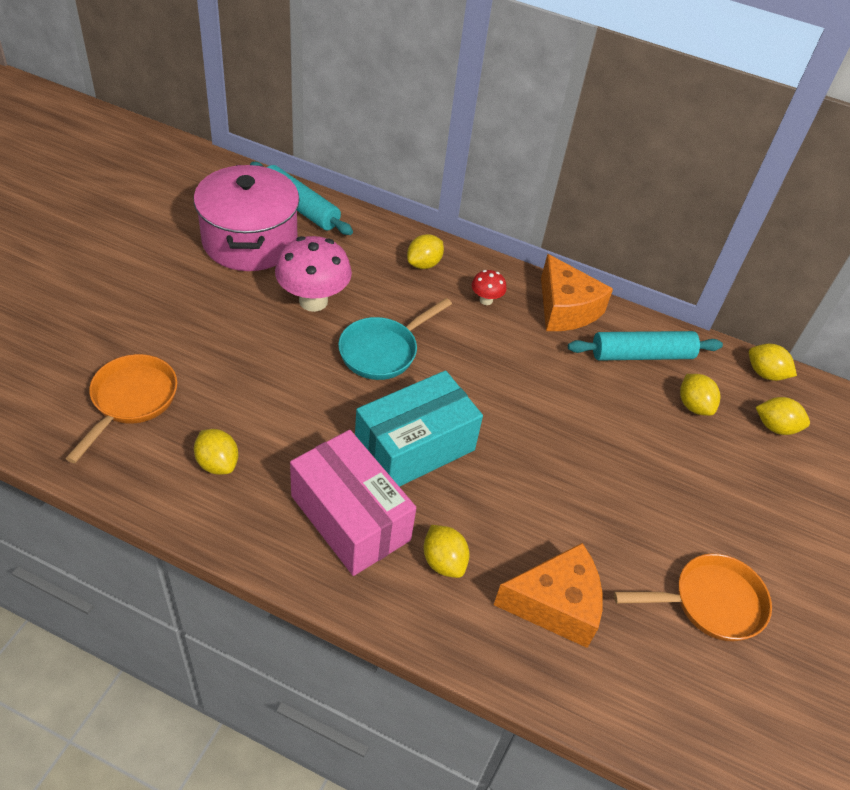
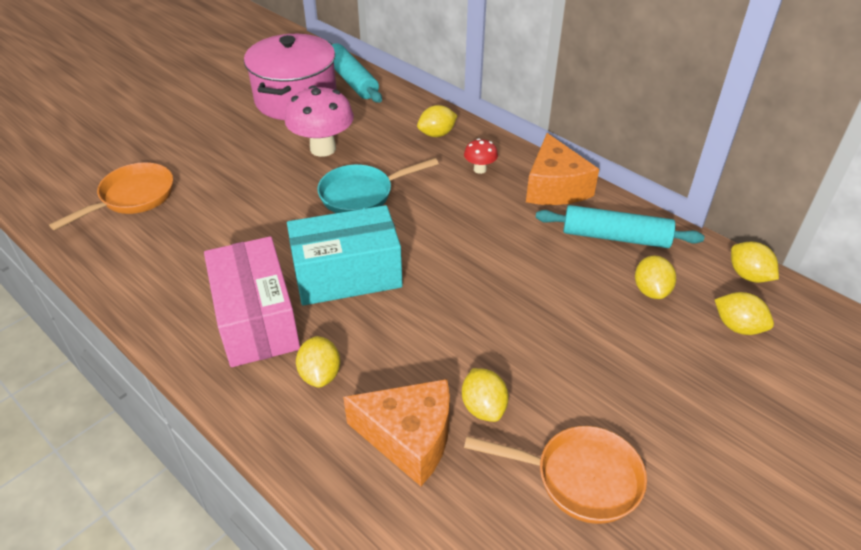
camera: 25 degrees right, 5 degrees down
yellow lemon [194,429,238,475] -> yellow lemon moved to [462,368,509,422]

